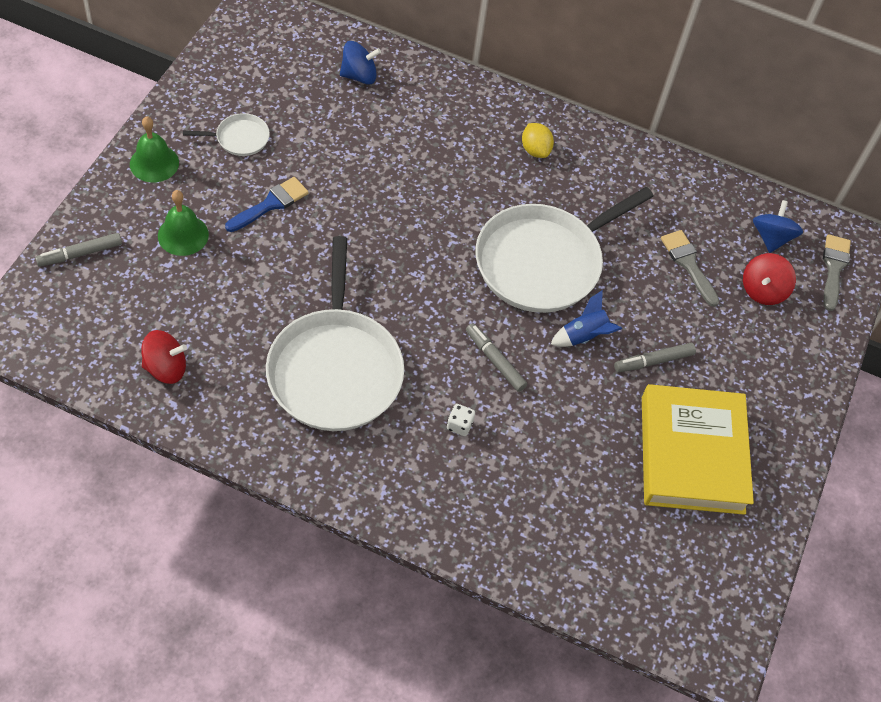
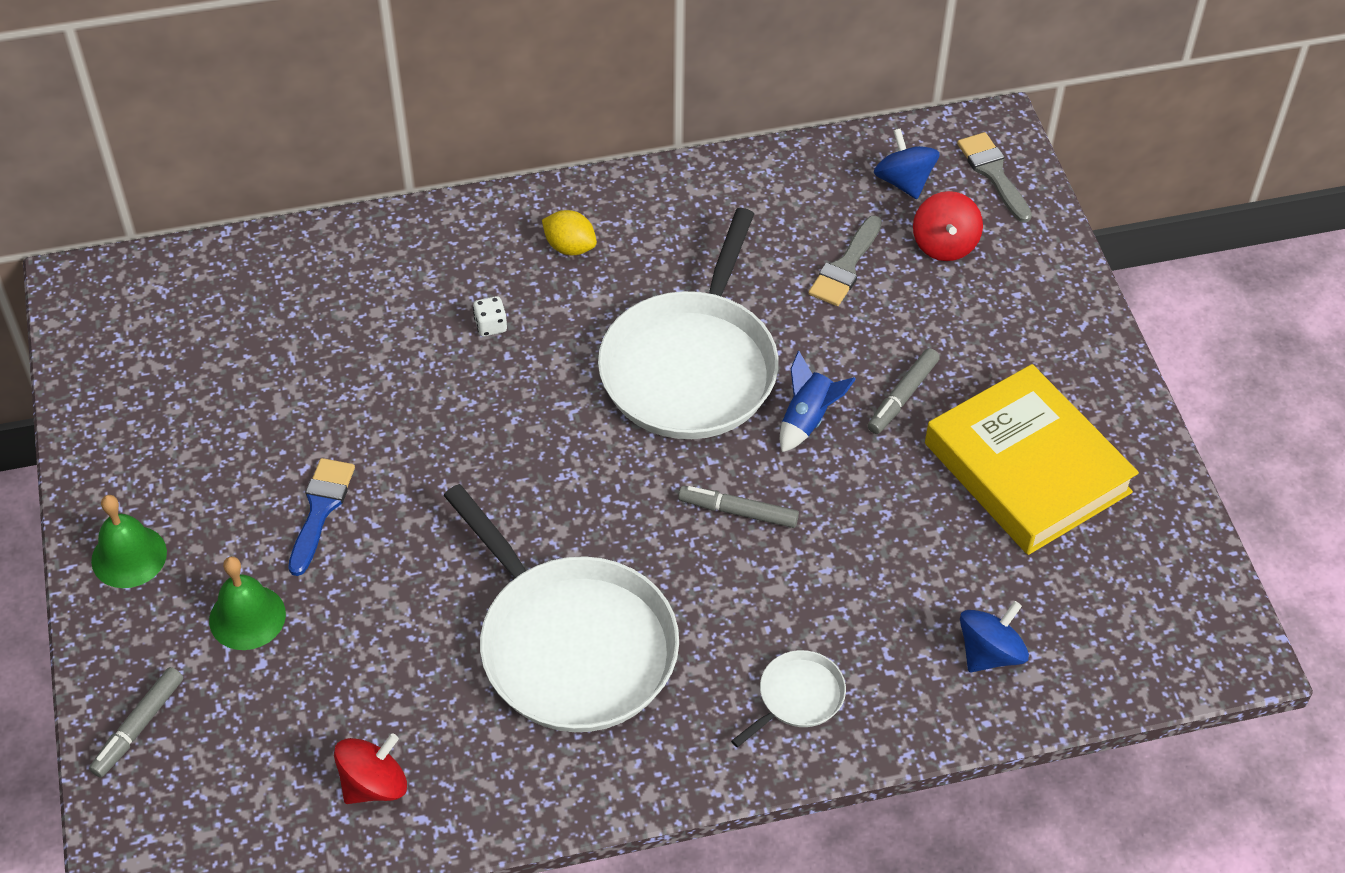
camera: 30 degrees left, 5 degrees down
white pan [183,113,270,156] -> white pan moved to [731,650,846,747]
blue spinning top [340,41,381,85] -> blue spinning top moved to [960,601,1029,672]
white dice [447,404,475,436] -> white dice moved to [473,296,507,337]
grey brush [661,230,719,307] -> grey brush turned 90 degrees counterclockwise [808,215,882,306]

